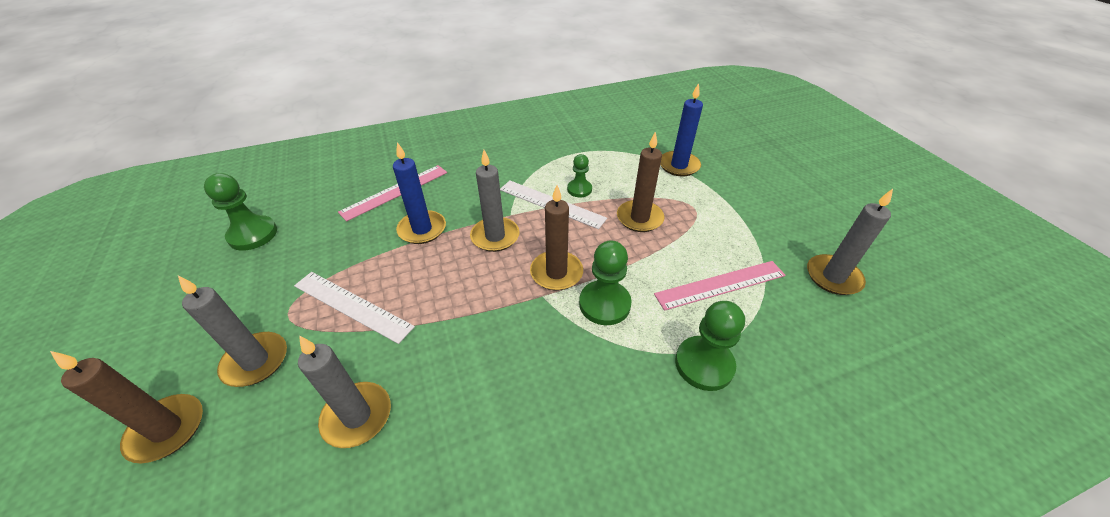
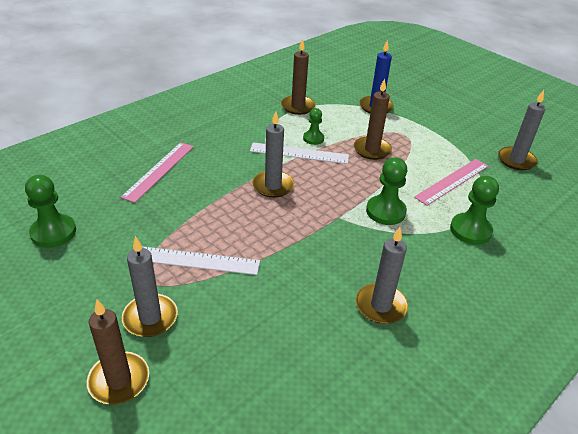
camera: 25 degrees left, 5 degrees down
grey candle [298,336,391,448] -> grey candle moved to [356,227,408,324]
blue candle [393,142,446,244] -> none
brown candle [530,185,583,291] -> brown candle moved to [281,38,316,115]

